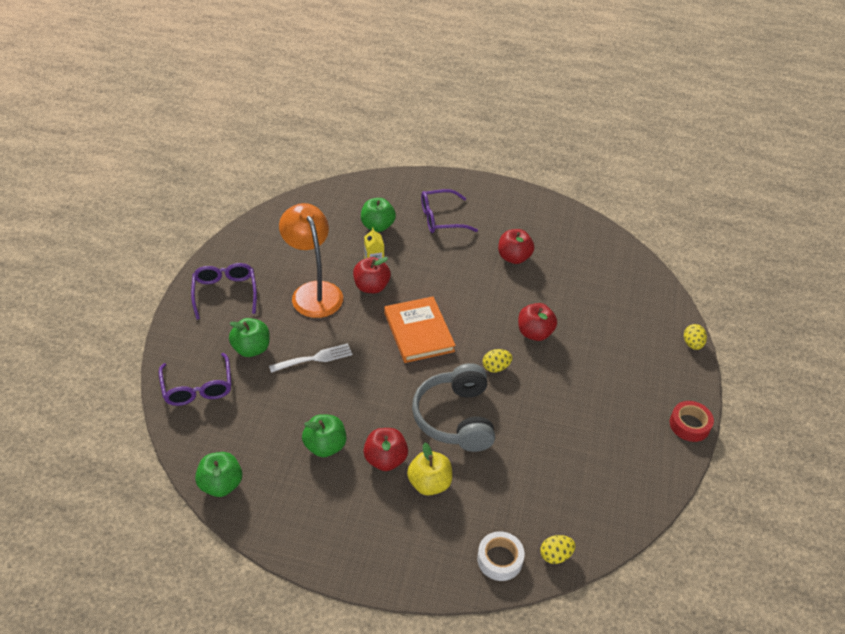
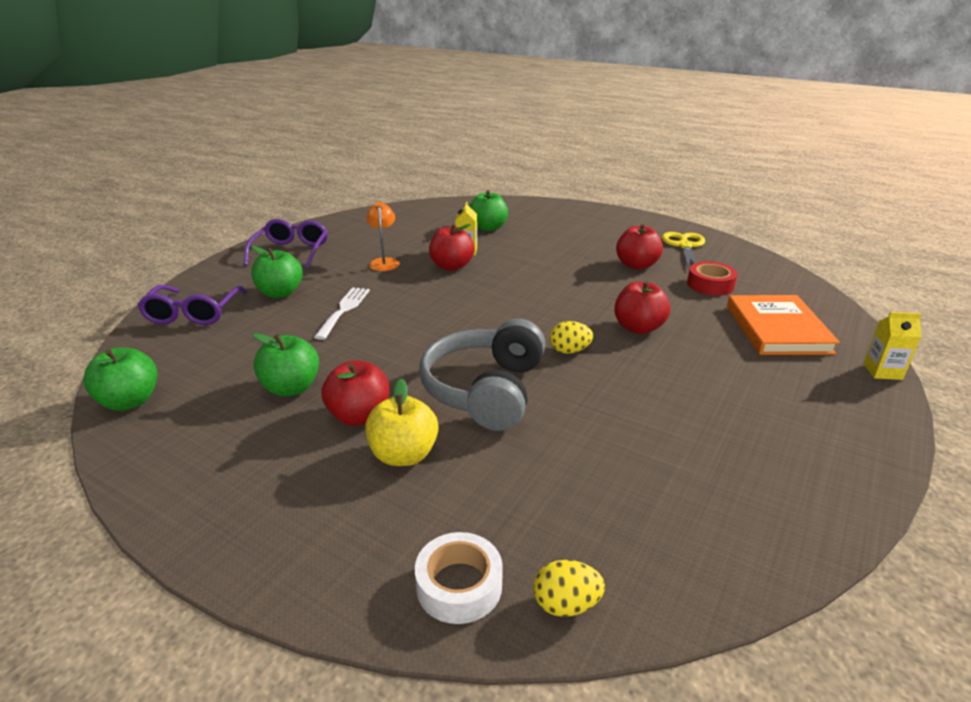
camera: 20 degrees right, 15 degrees down
white fork [269,343,352,373] -> white fork turned 75 degrees counterclockwise [314,287,370,340]
orange lamp [279,203,343,318] -> orange lamp [366,202,400,271], size x0.50
orange book [384,296,456,363] -> orange book moved to [727,295,840,355]
purple glasses [421,189,478,233] -> none
red tape [670,401,714,442] -> red tape moved to [687,261,738,296]
yellow egg [684,324,707,350] -> yellow carton [863,312,922,380]
none -> yellow scissors [662,232,705,270]

